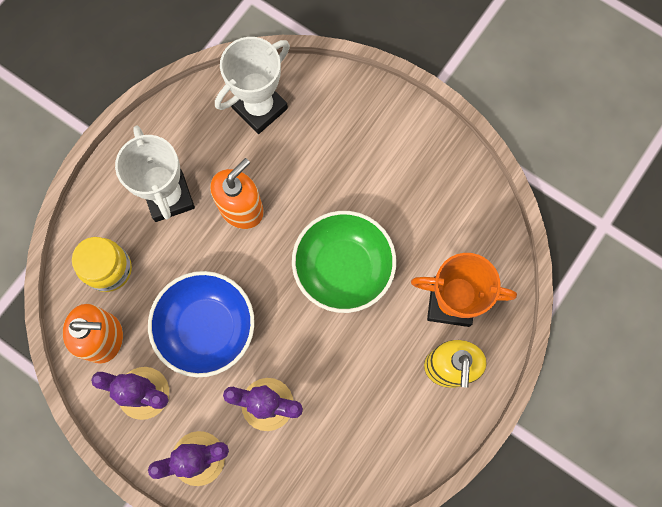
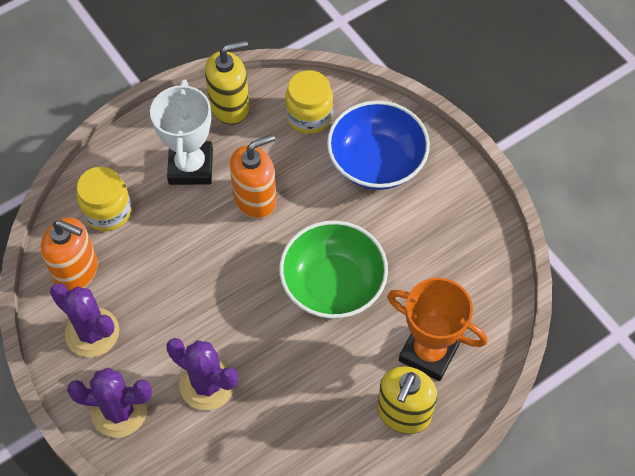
camera: 20 degrees right, 15 degrees down
blue bowl [148,271,255,377] -> blue bowl moved to [327,101,430,190]
white trophy [215,37,290,134] -> yellow jar [285,70,333,134]
none -> yellow soap dispenser [205,40,250,125]

